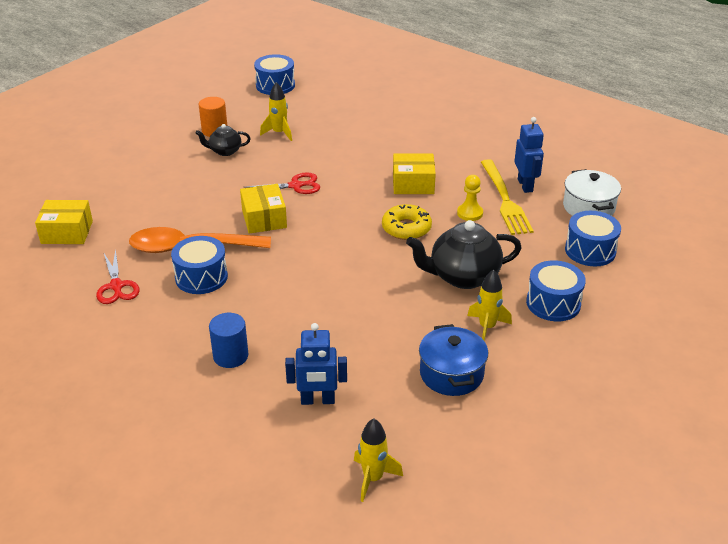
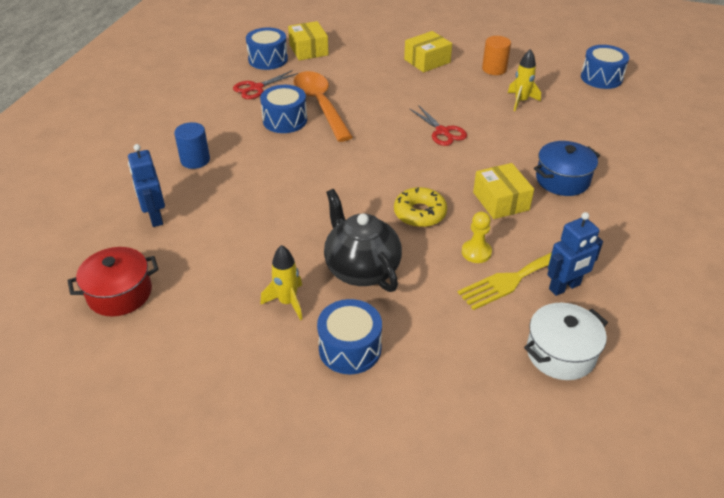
camera: 70 degrees right, 5 degrees up
black teapot [195,124,251,156] -> none
yellow box [240,184,287,234] -> yellow box moved to [404,31,452,72]
yellow rocket [354,418,403,502] -> none
blue pot [419,324,488,396] -> blue pot moved to [534,141,600,196]
blue drum [565,211,621,266] -> blue drum moved to [246,27,288,70]
none -> red pot [68,247,159,317]

